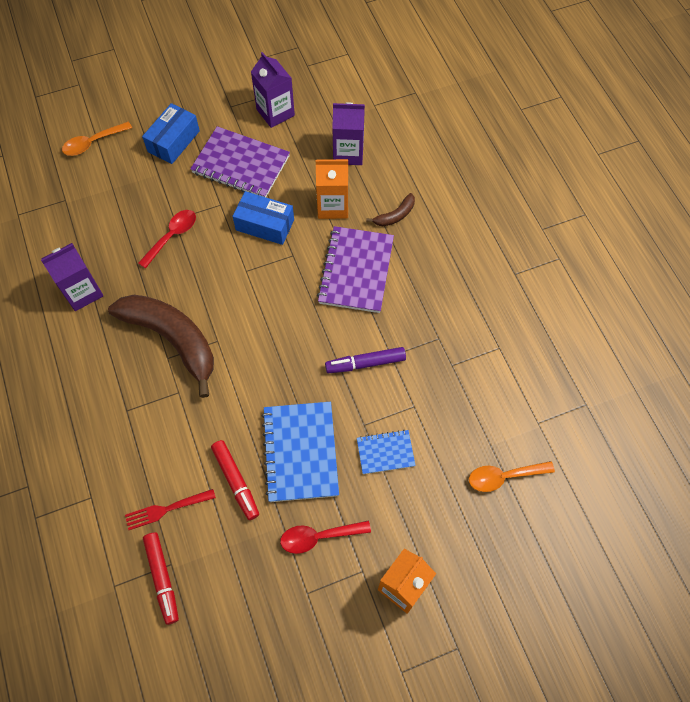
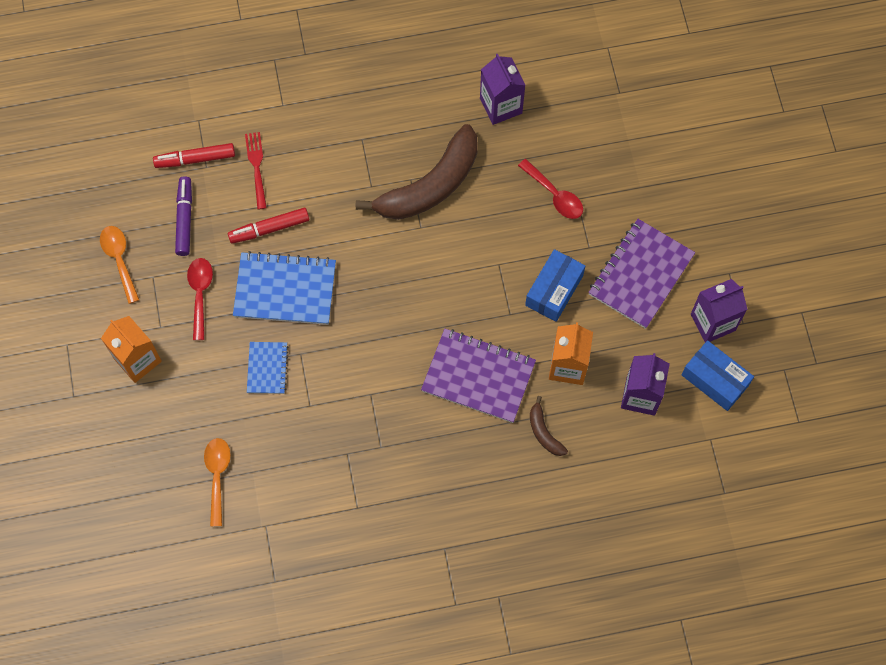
camera: 100 degrees right, 5 degrees up
orange spoon [62,121,132,156] -> orange spoon moved to [100,226,139,304]
blue box [142,103,200,164] -> blue box moved to [682,340,754,411]
purple marker [325,347,406,373] -> purple marker moved to [175,176,192,256]

